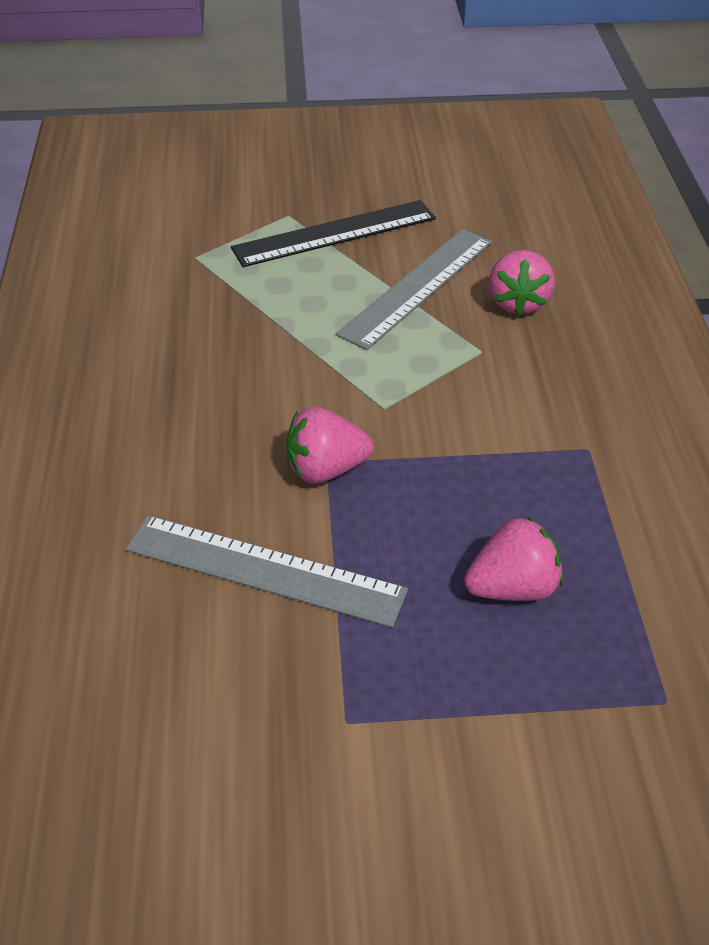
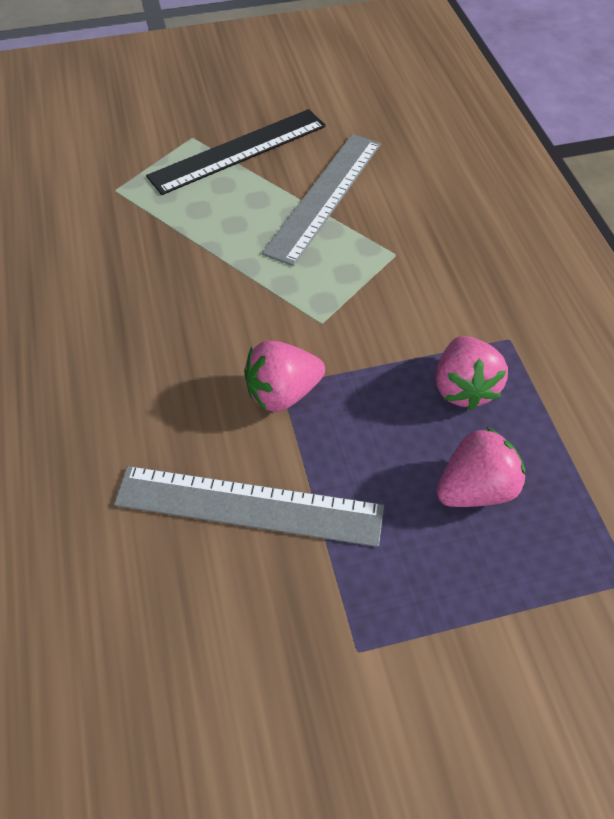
camera: 10 degrees left, 10 degrees up
pink strawberry [489,250,555,316] -> pink strawberry moved to [435,336,508,411]

